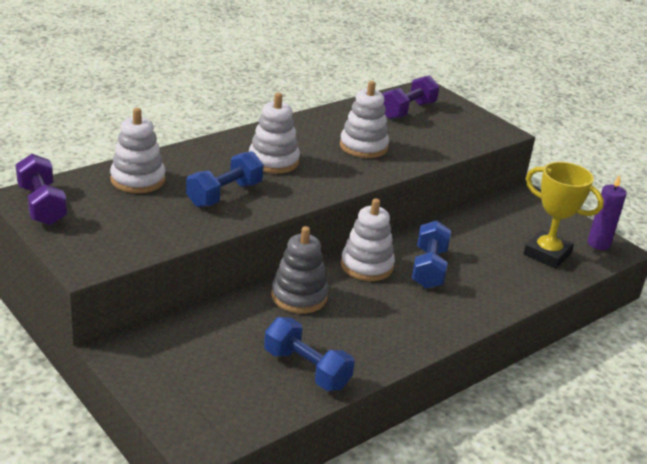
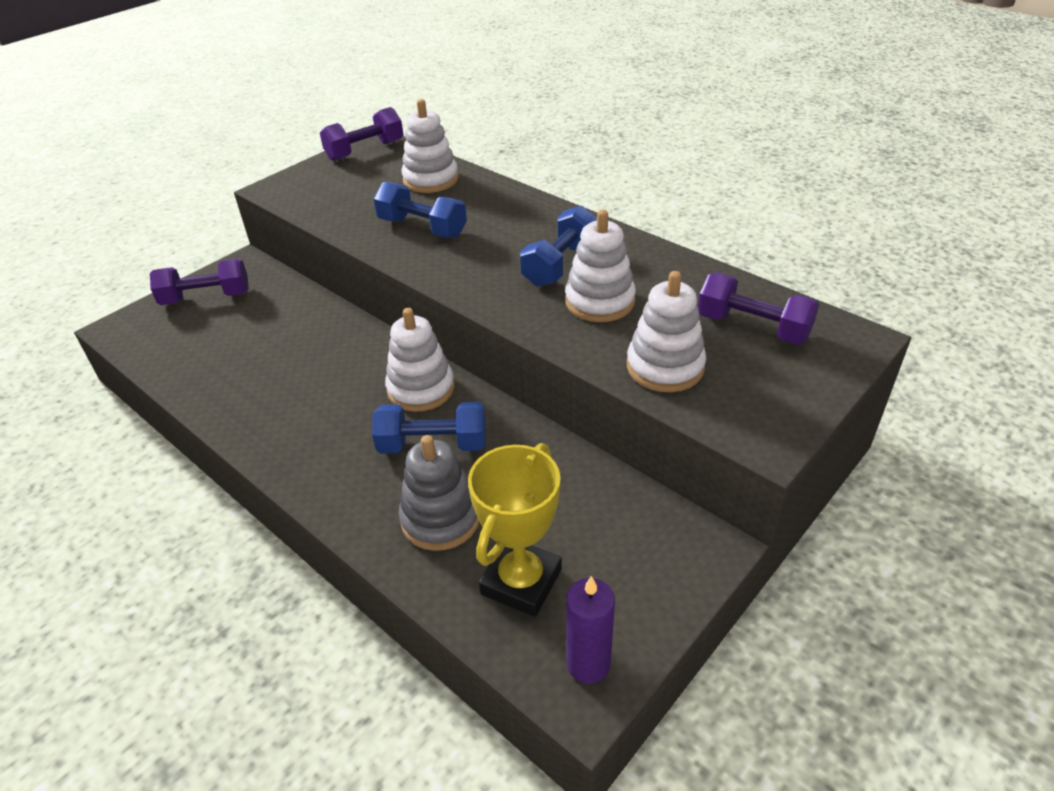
camera: 85 degrees right, 10 degrees up
white stacking toy [249,93,300,174] -> white stacking toy moved to [627,271,706,392]
blue dumbbell [264,317,355,391] -> blue dumbbell moved to [520,205,597,287]
grey stacking toy [271,226,329,313] -> grey stacking toy moved to [399,435,480,551]
none -> purple dumbbell [150,259,249,305]

